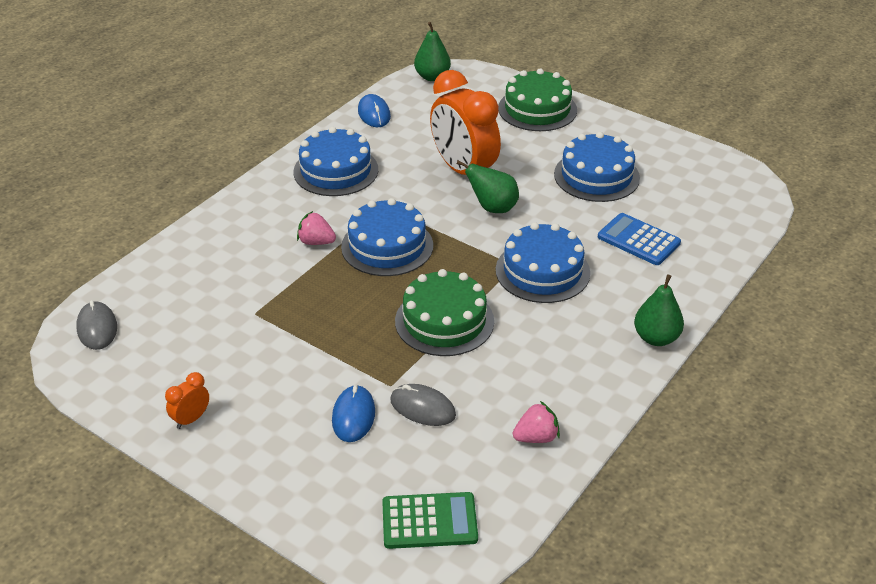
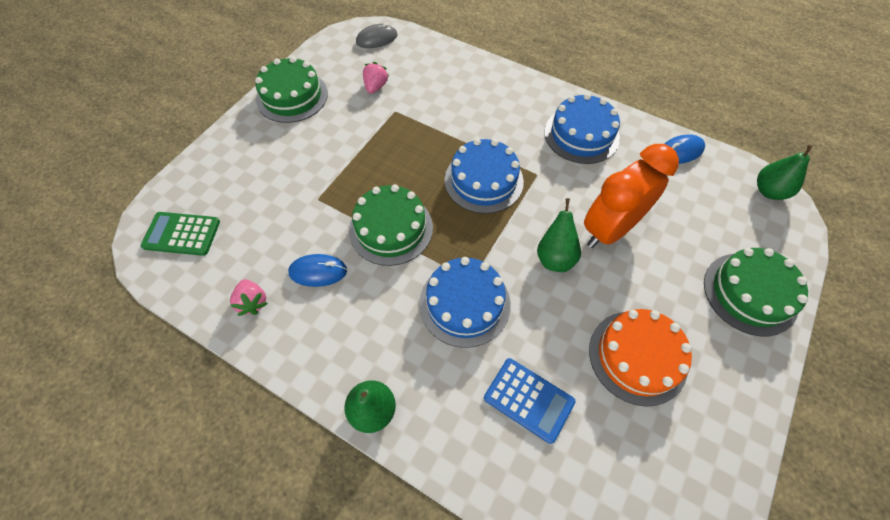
camera: 85 degrees right, 20 degrees up
orange clock [165,372,209,429] -> green cake [255,57,328,123]
pink strawberry [297,211,336,245] -> pink strawberry moved to [363,62,389,94]
blue mouse [332,385,375,442] -> blue mouse moved to [288,254,347,287]
green calculator [382,492,478,549] -> green calculator turned 105 degrees clockwise [141,212,220,256]
grey mouse [390,384,456,426] -> none
blue cake [554,132,640,202] -> orange cake [589,309,692,406]
blue calculator [598,213,681,265] -> blue calculator turned 90 degrees clockwise [484,358,576,444]

